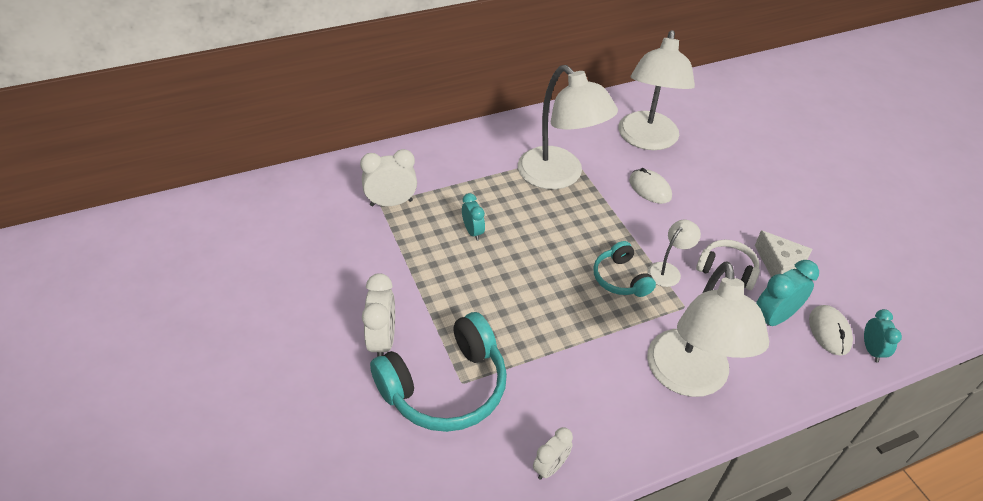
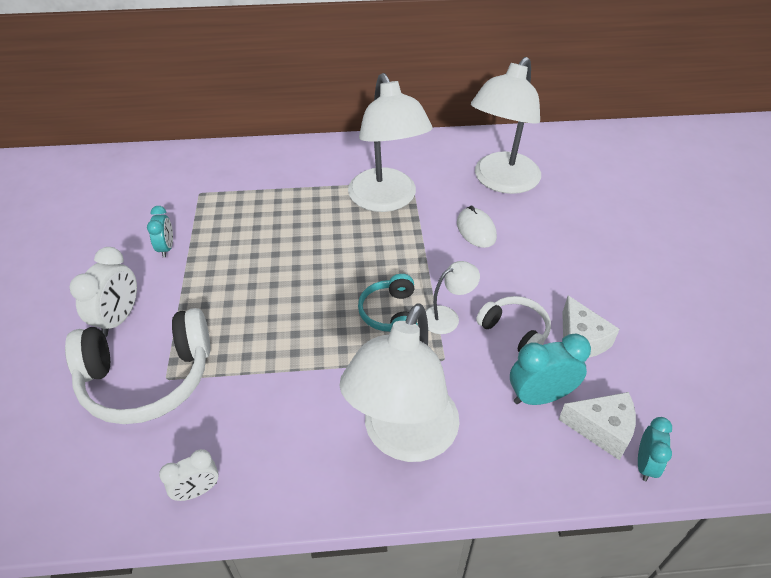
camera: 20 degrees right, 0 degrees up
white clock [360,149,417,206] -> none
turquoise headphones [370,312,507,432] -> white headphones [65,308,210,424]
turquoise clock [462,193,485,241] -> turquoise clock moved to [147,206,173,258]
white mouse [809,305,853,356] -> white cheese [558,392,636,460]

